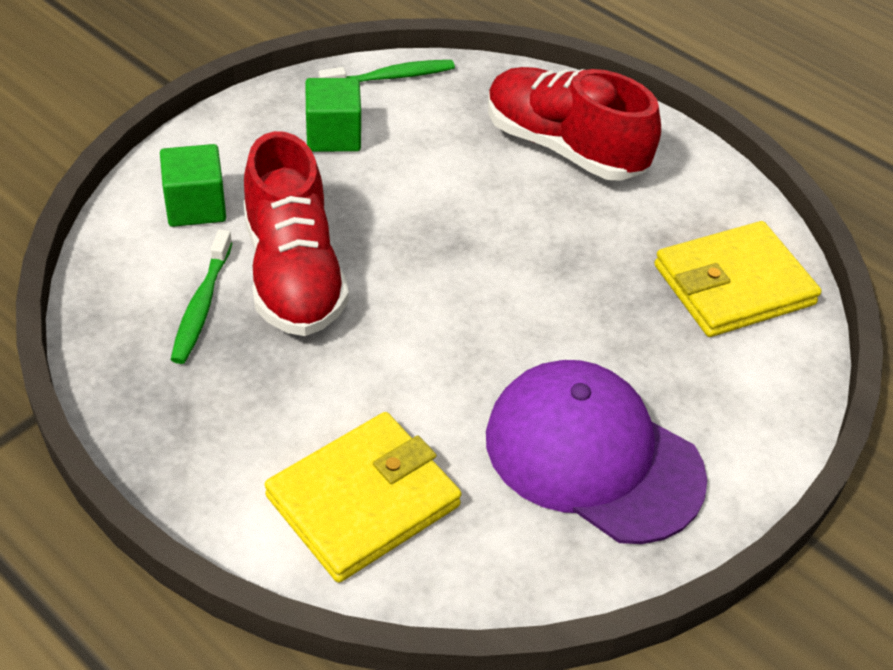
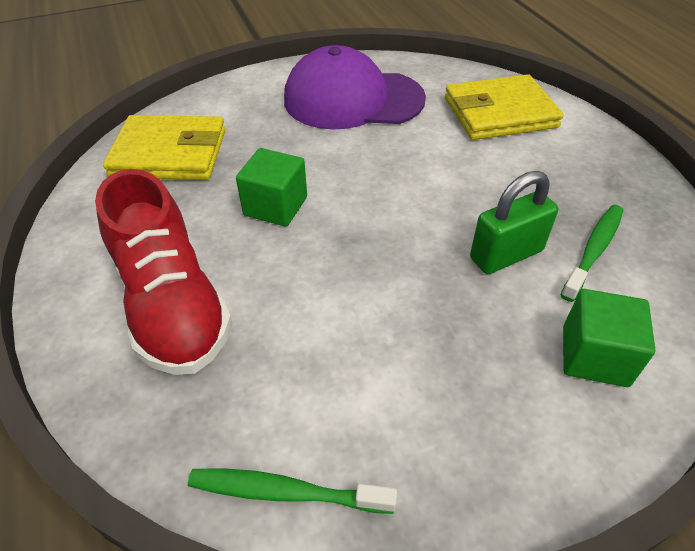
camera: 150 degrees left, 0 degrees up
red shoe [243,131,349,336] -> green padlock [470,171,558,274]
green cube [306,78,361,152] -> green cube moved to [236,148,307,226]
purple cap [486,360,707,544] -> purple cap turned 120 degrees clockwise [284,45,426,130]

